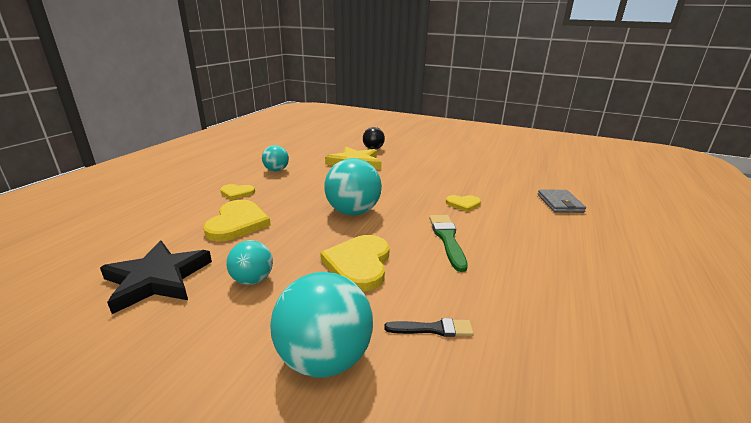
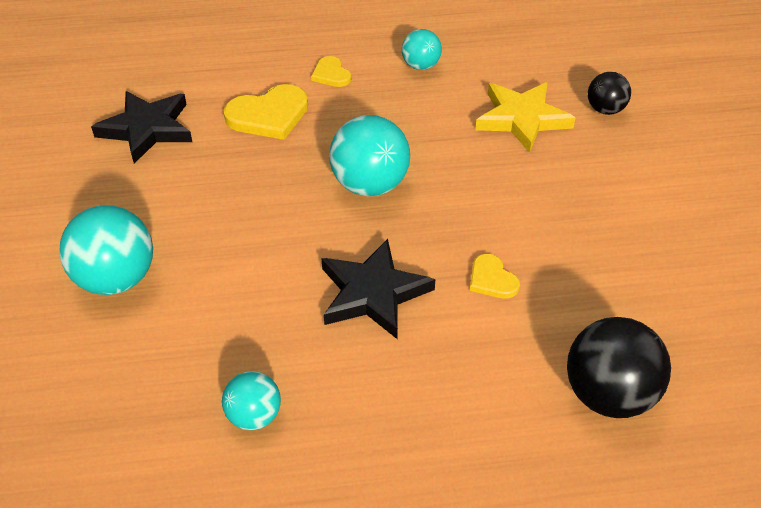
camera: 60 degrees right, 20 degrees up
turquoise ball [226,240,273,285] -> turquoise ball moved to [222,371,281,430]
yellow heart [320,235,390,291] -> none
black brush [384,318,474,337] -> none
green brush [429,215,468,272] -> black star [321,239,435,339]
grey wallet [538,189,586,213] -> black ball [567,317,671,418]

